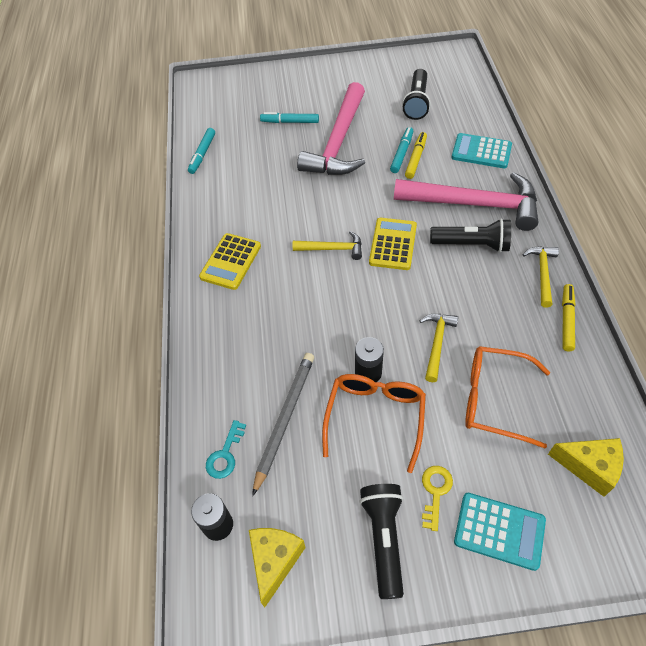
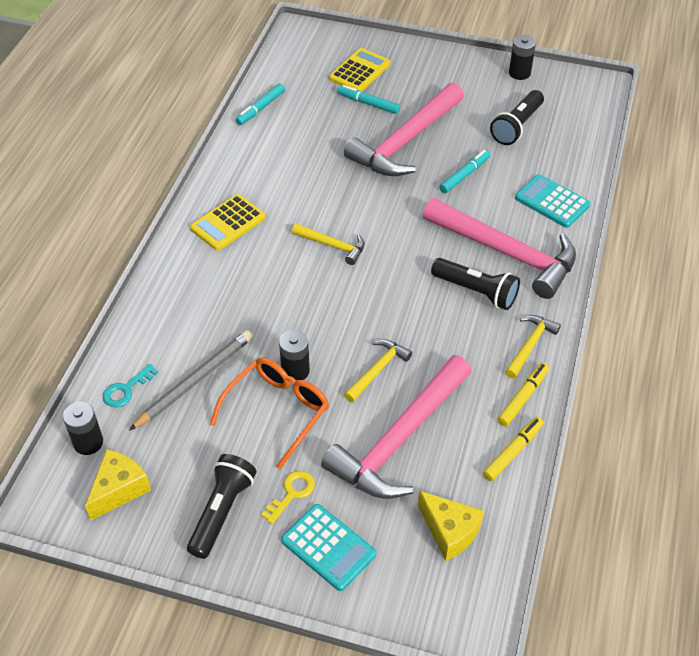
camera: 20 degrees right, 5 degrees down
yellow calculator [369,218,417,270] -> yellow calculator moved to [329,48,390,92]
yellow marker [405,132,427,179] -> yellow marker moved to [483,417,544,481]
orange glasses [465,346,550,448] -> pink hammer [321,355,472,499]
none -> black battery [509,35,536,80]

